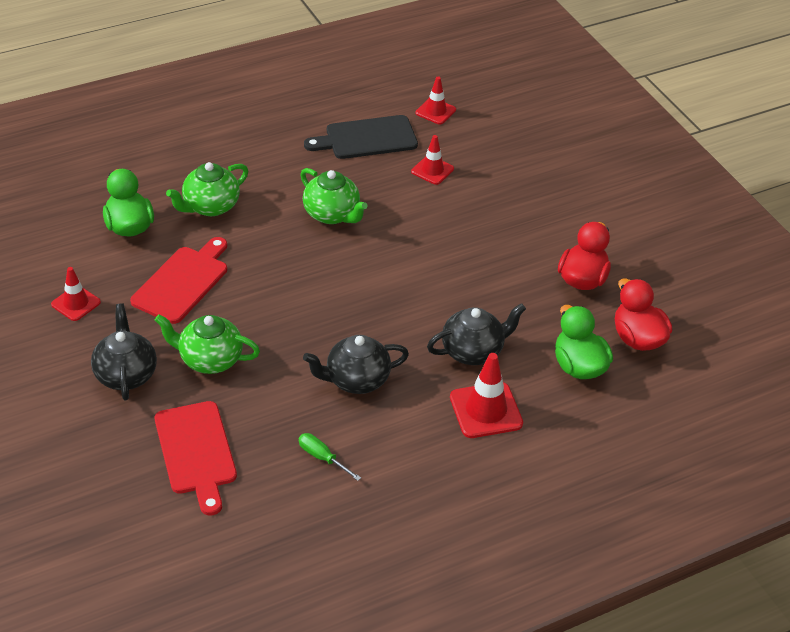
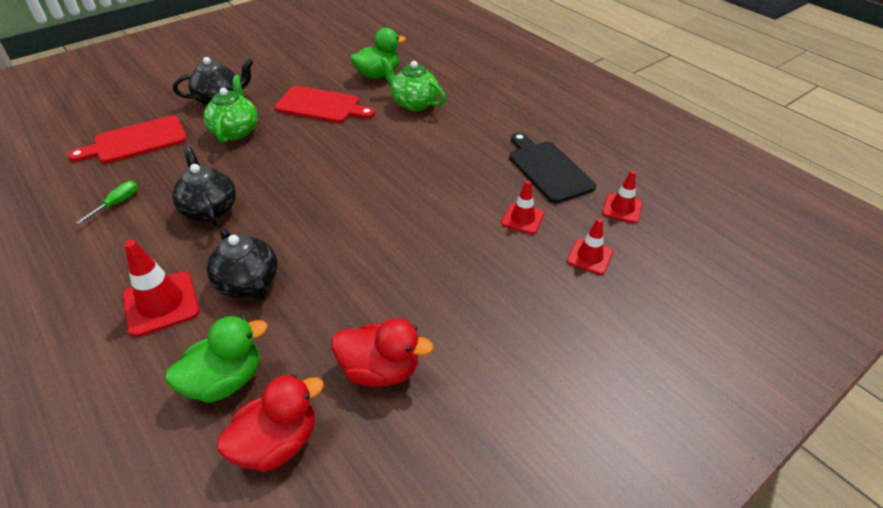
camera: 80 degrees right, 0 degrees up
red traffic cone [51,267,101,321] -> red traffic cone moved to [567,218,613,275]
green teapot [300,168,368,224] -> none

